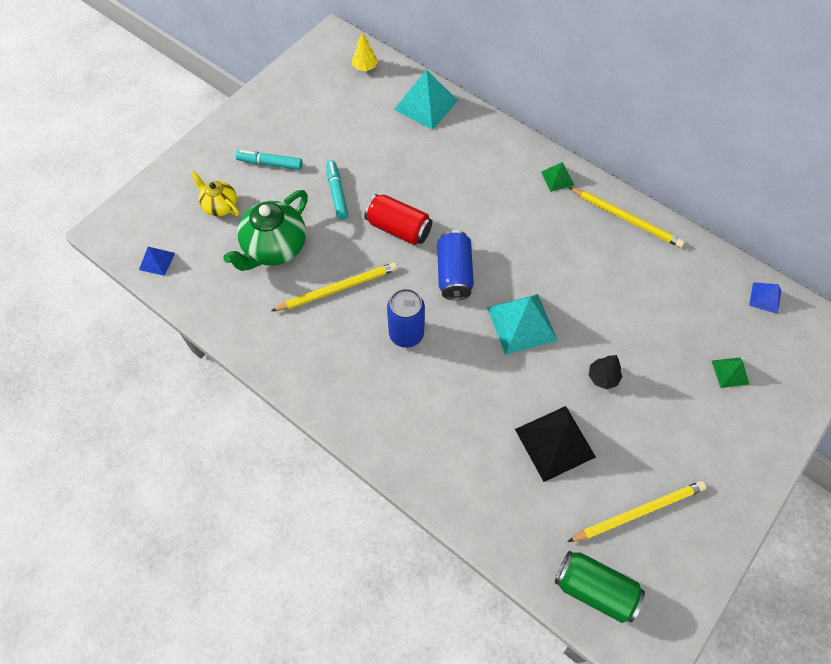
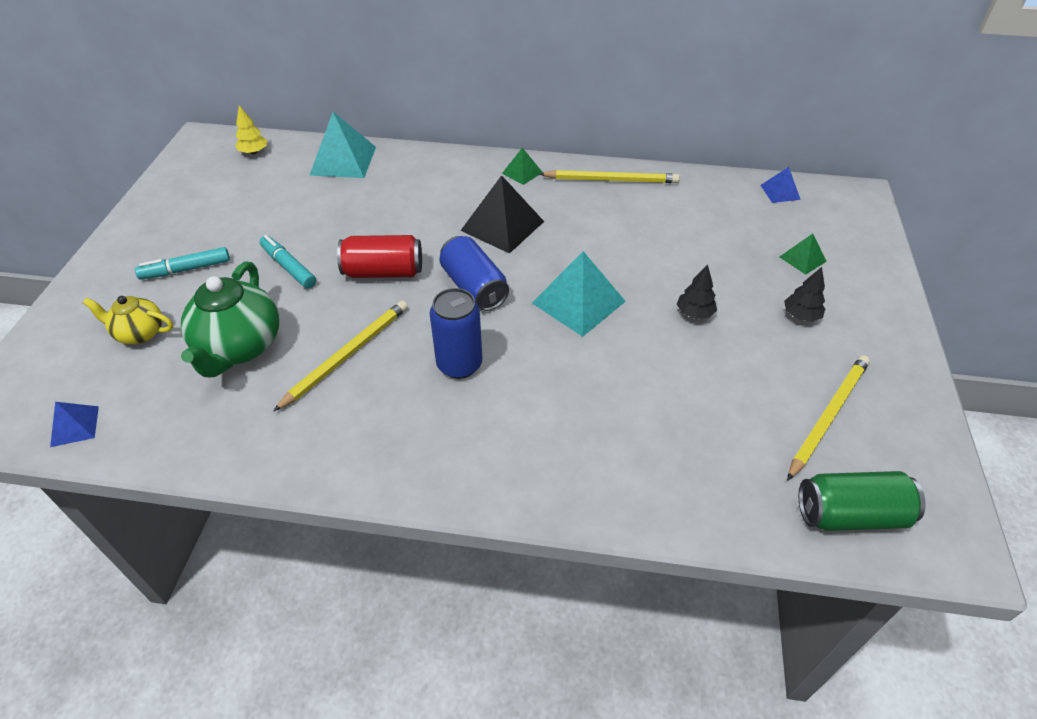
camera: 30 degrees left, 15 degrees down
black pyramid [515,406,596,482] -> black pyramid moved to [460,175,544,254]
none -> black tree [784,267,825,322]

